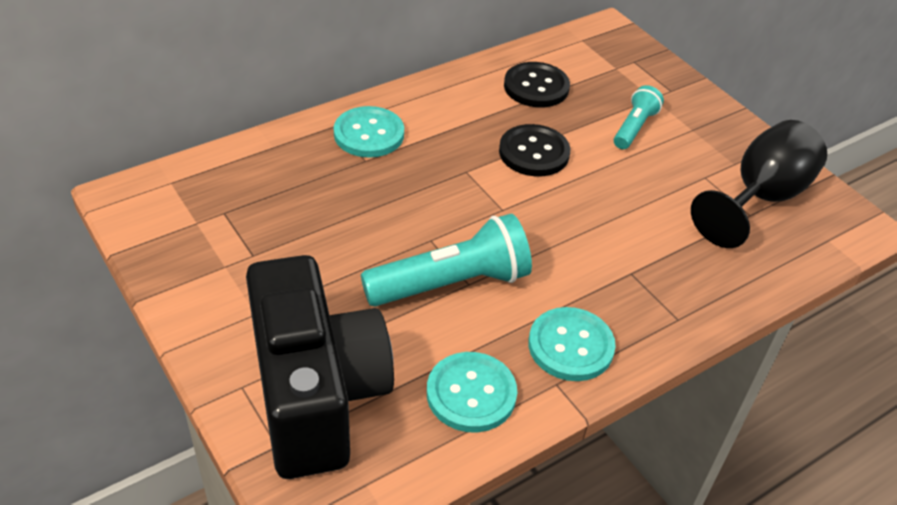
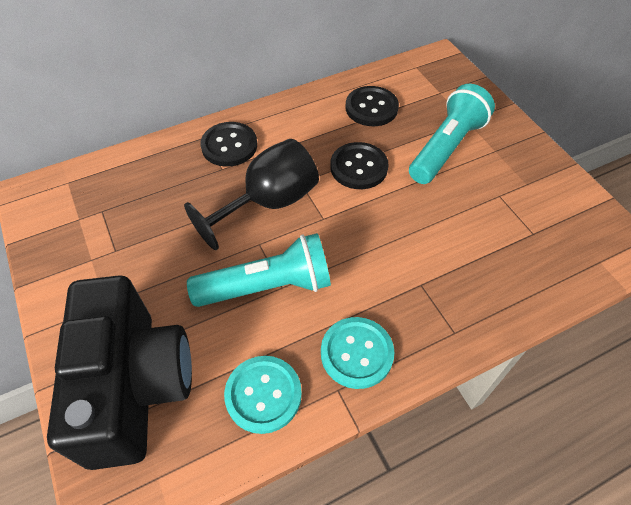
camera: 10 degrees right, 10 degrees up
turquoise button [334,106,404,158] -> black button [200,122,257,167]
turquoise flashlight [614,85,664,149] -> turquoise flashlight [409,84,495,184], size x1.78
black goblet [691,120,827,248] -> black goblet moved to [184,139,319,250]

